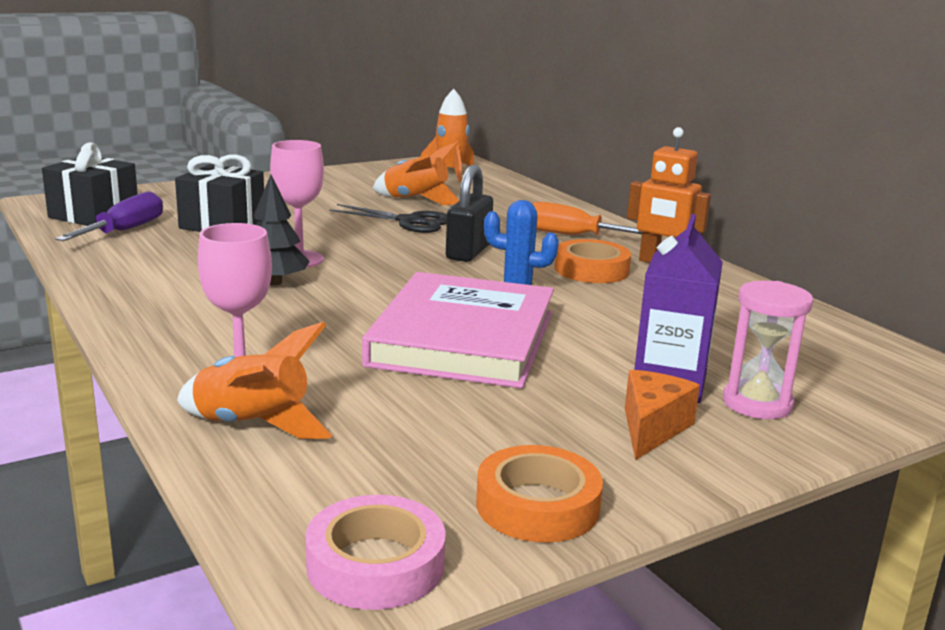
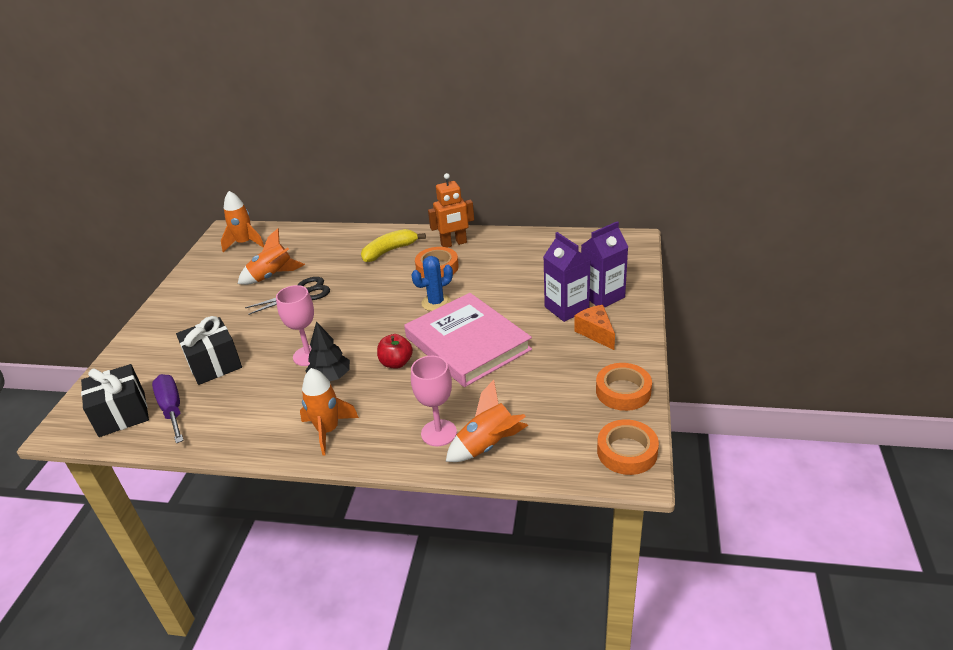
camera: 45 degrees left, 15 degrees up
pink tape [305,495,446,610] -> orange tape [597,419,659,475]
black padlock [446,165,493,262] -> none
orange screwdriver [532,202,642,235] -> yellow banana [361,229,426,262]
pink hourglass [723,281,813,419] -> purple carton [581,221,628,308]
none -> orange rocket [300,368,359,456]
none -> red apple [377,334,413,369]

